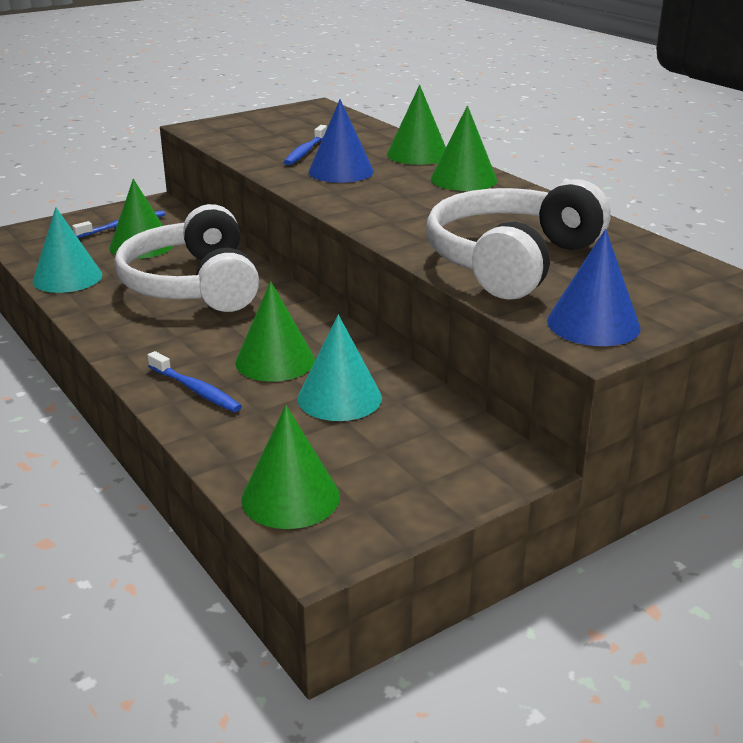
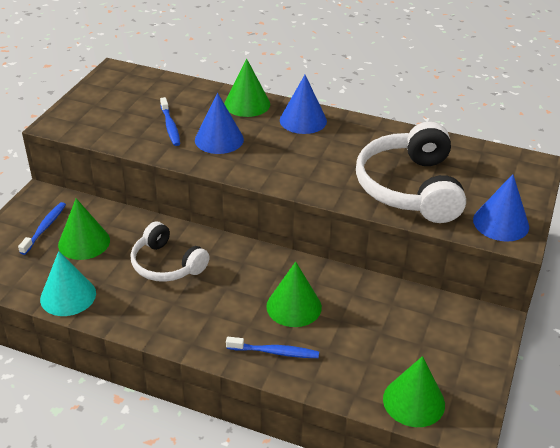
camera: 35 degrees left, 10 degrees up
white headphones [115,204,259,312] -> white headphones [131,222,209,282], size x0.62
turquoise cone [298,315,382,421] -> none
green cone [431,106,497,191] -> blue cone [280,75,327,134]

